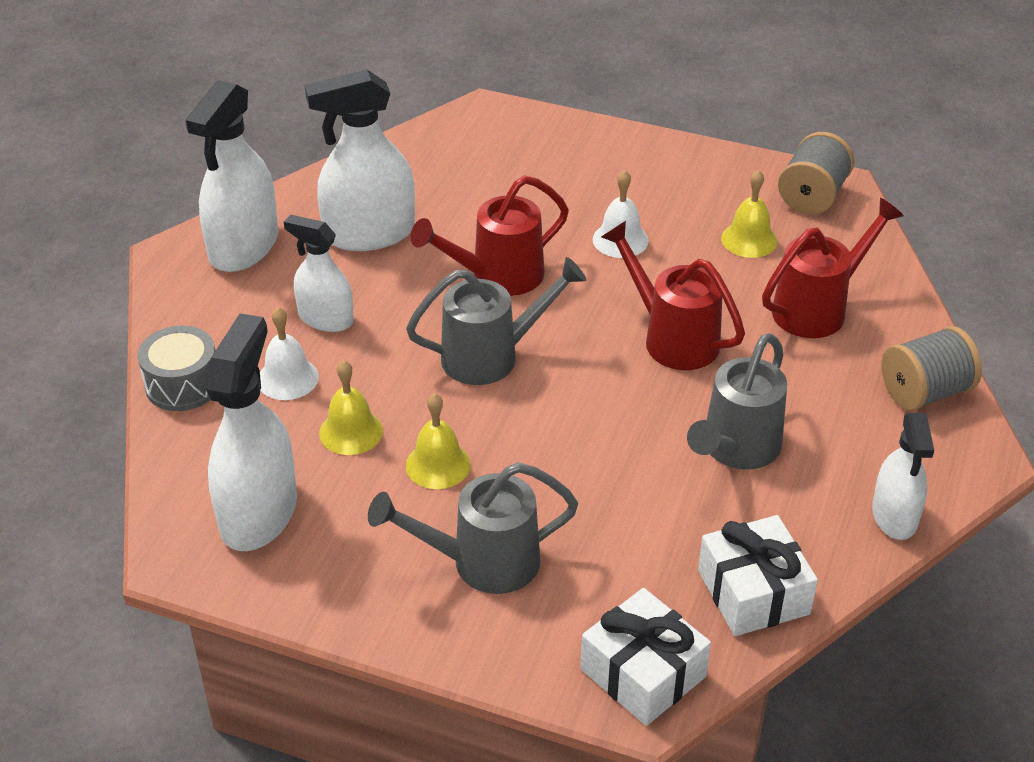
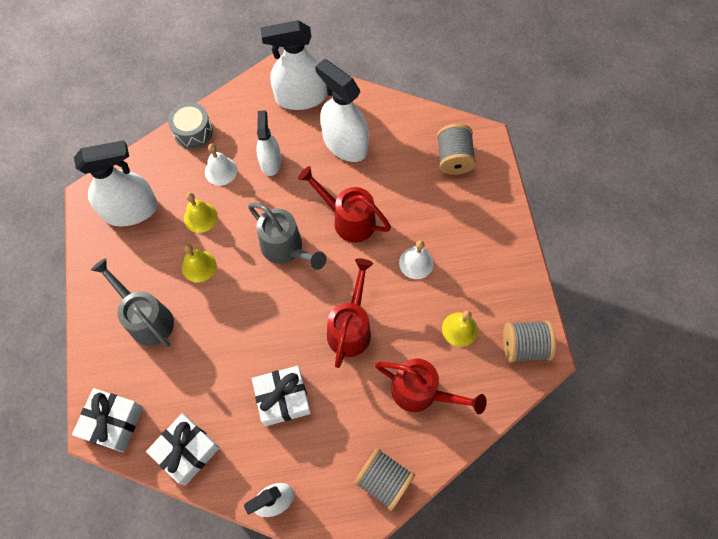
camera: 60 degrees right, 25 degrees up
grey watering can [687,333,787,469] -> white gift [252,366,311,426]
none -> grey spool [437,124,476,175]

